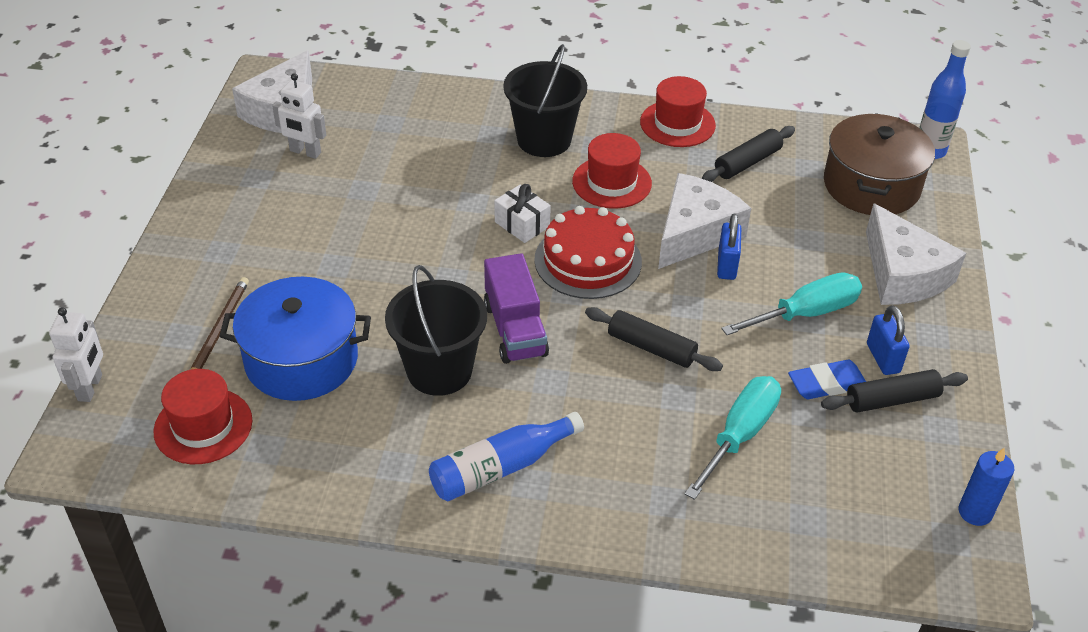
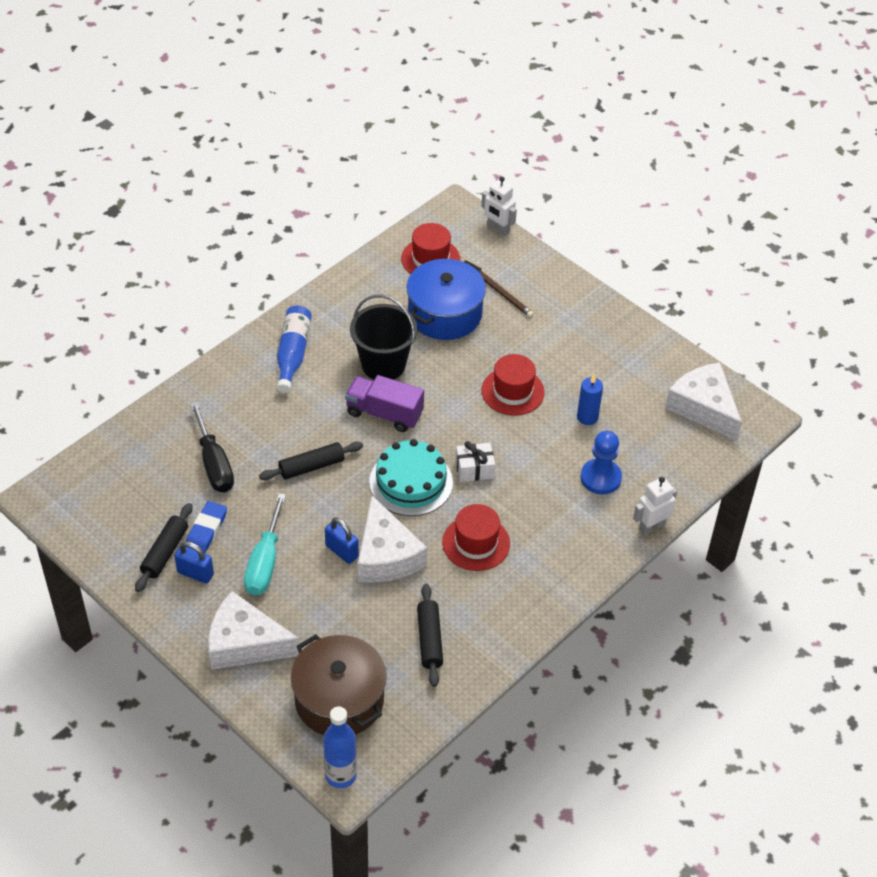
camera: 125 degrees right, 5 degrees up
white robot [272,73,326,159] -> white robot moved to [633,477,677,535]
black bucket [503,44,587,157] -> none
red cake [534,206,642,299] -> turquoise cake [369,439,453,516]
red hat [640,76,716,147] -> red hat moved to [481,354,545,416]
turquoise screwdriver [684,376,781,500] -> black screwdriver [190,401,234,492]
blue candle [959,448,1014,526] -> blue candle moved to [577,375,603,425]
none -> blue pawn [580,431,622,494]

